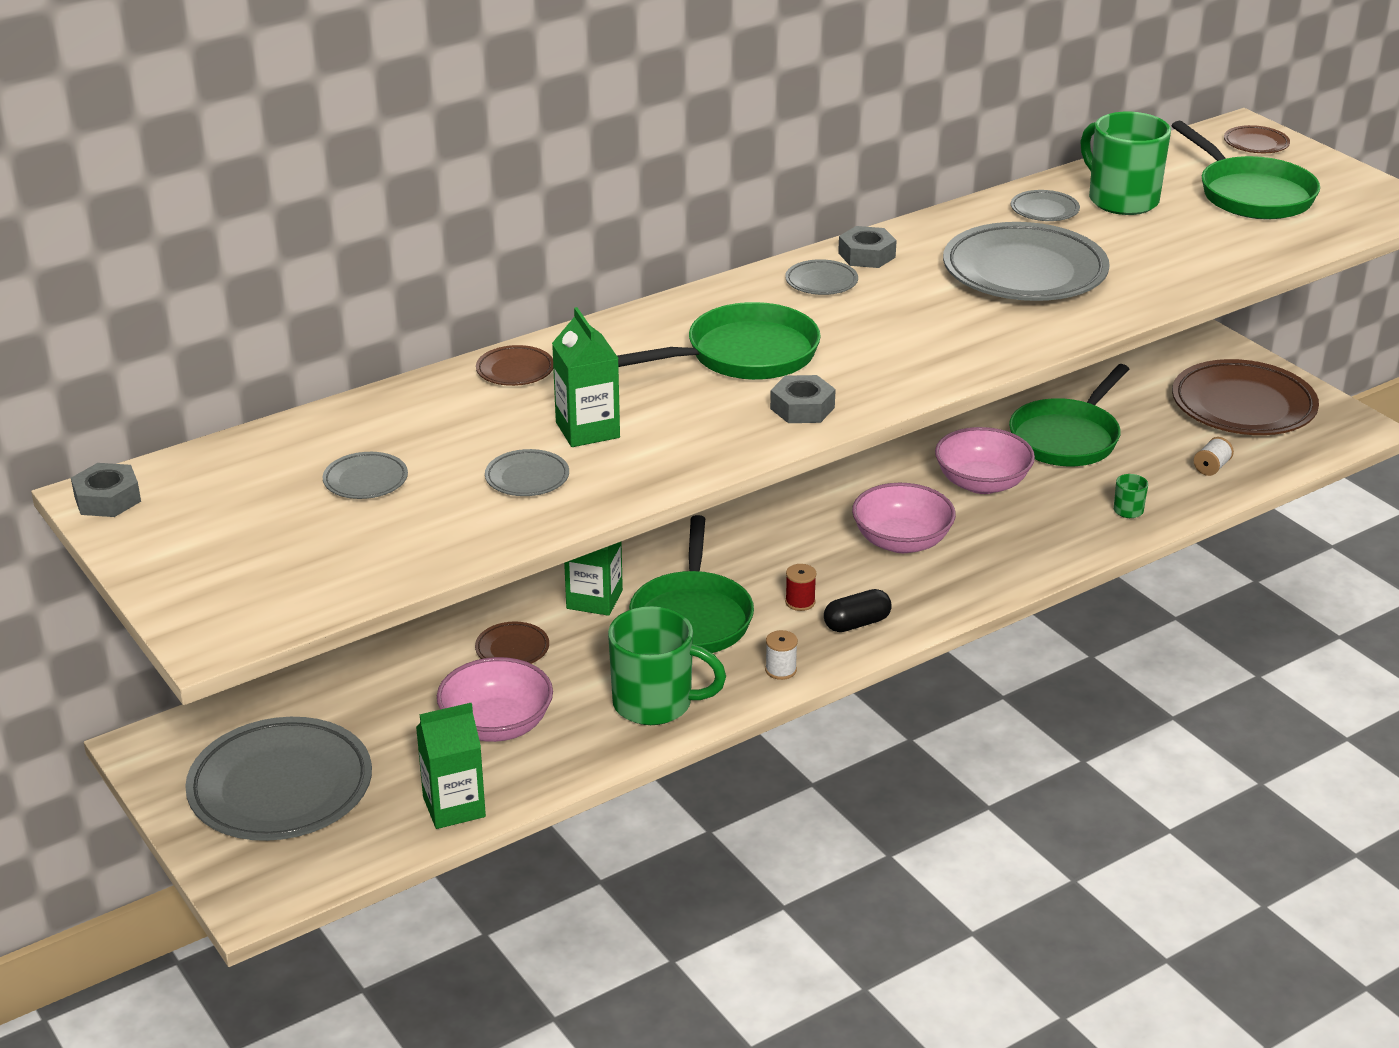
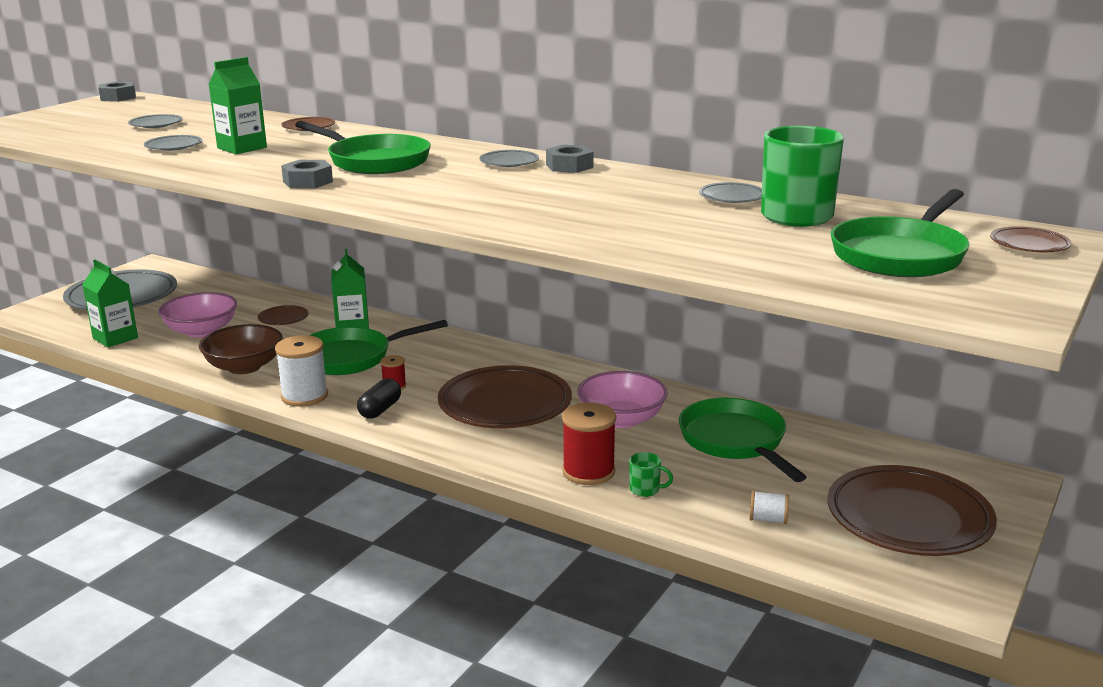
camera: 65 degrees right, 10 degrees down
green mug [608,606,726,725] -> brown bowl [199,324,283,374]
white spool [765,630,798,680] -> white spool [275,335,328,407], size x1.92
black capsule [824,589,892,632] -> black capsule turned 75 degrees clockwise [357,378,401,419]
pink bowl [852,483,956,553] -> brown plate [438,365,572,428]
grey plate [943,222,1110,301] -> none
green pan [1009,364,1129,466] -> green pan turned 60 degrees clockwise [679,398,806,482]
none -> red spool [562,402,616,485]

